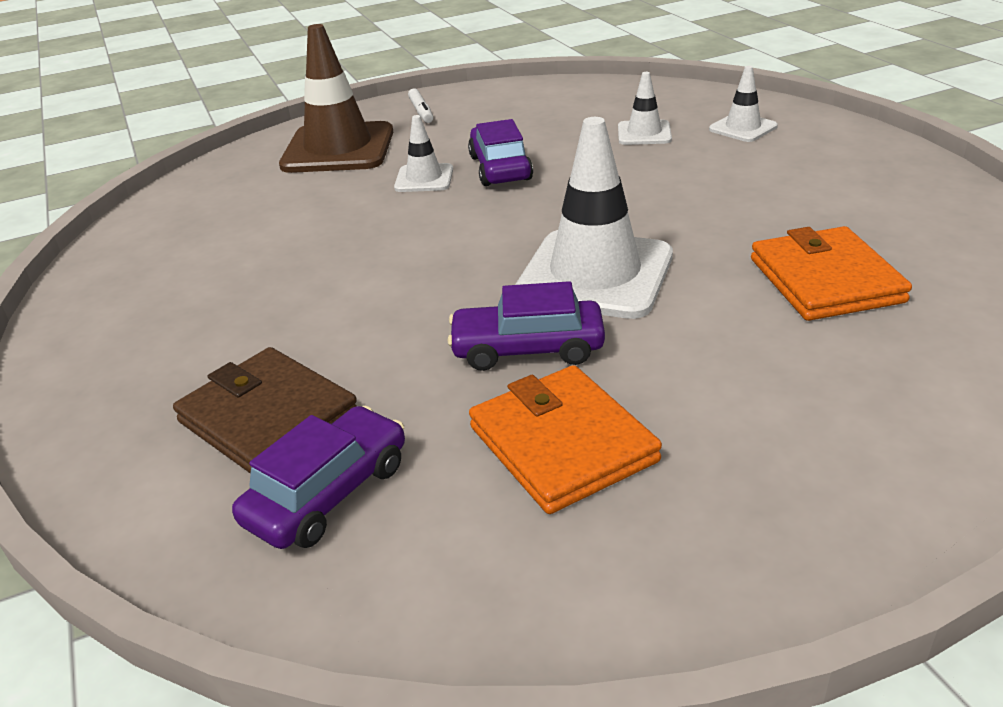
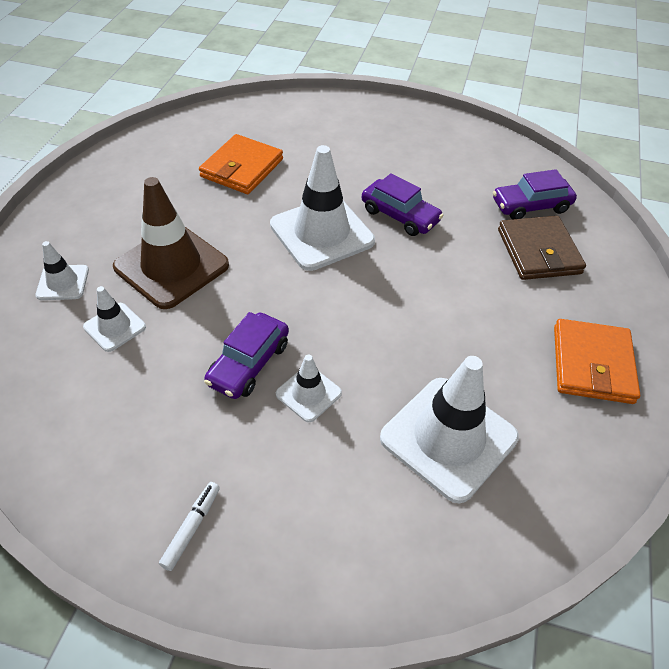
camera: 145 degrees left, 15 degrees up
brown traffic cone [279,24,393,173] -> brown traffic cone moved to [113,177,229,309]
orange wallet [469,365,662,514] -> orange wallet moved to [554,319,640,404]
none -> white traffic cone [380,356,519,503]

